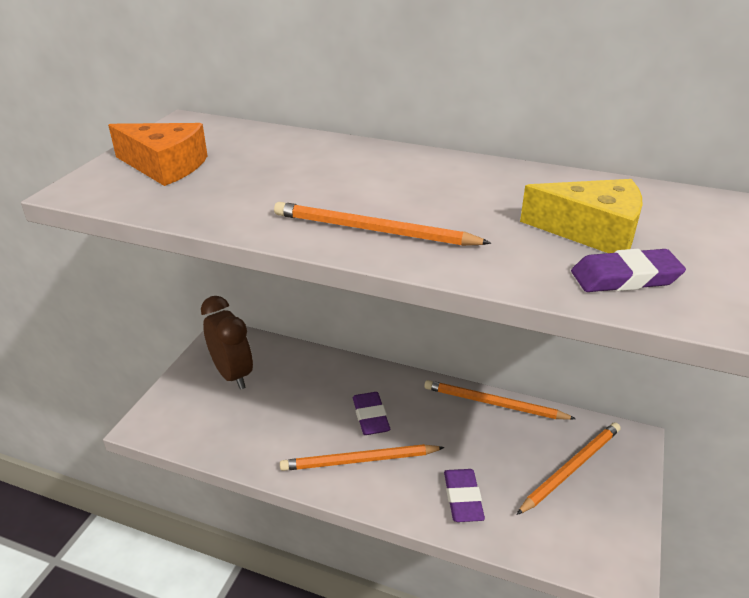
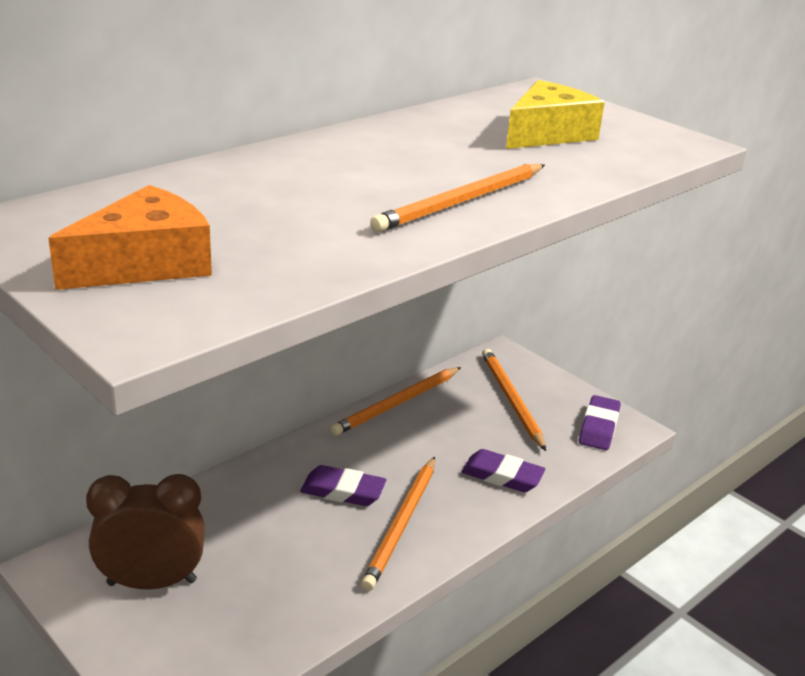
camera: 65 degrees left, 5 degrees down
purple eraser [571,249,686,292] -> purple eraser moved to [579,395,621,450]

